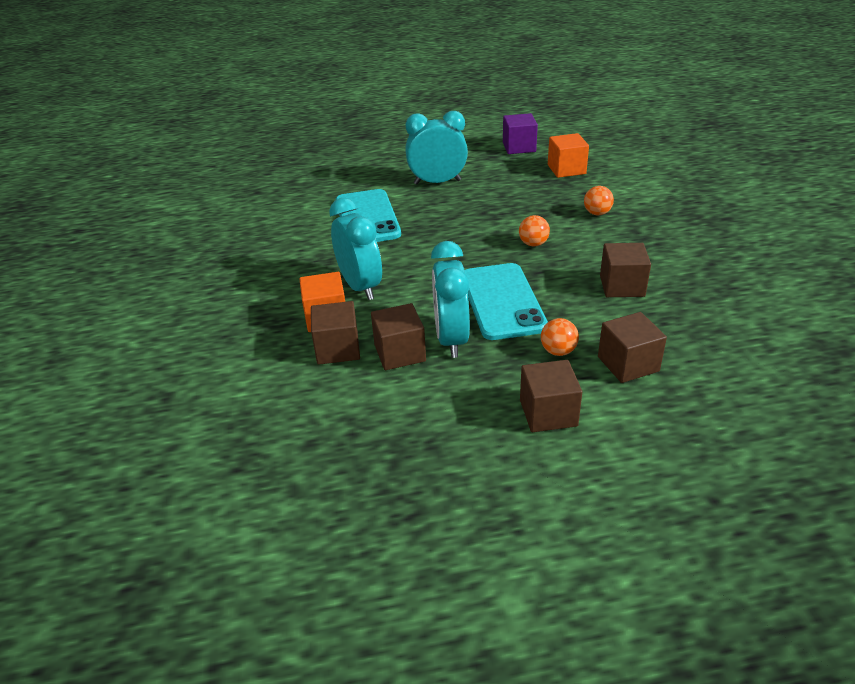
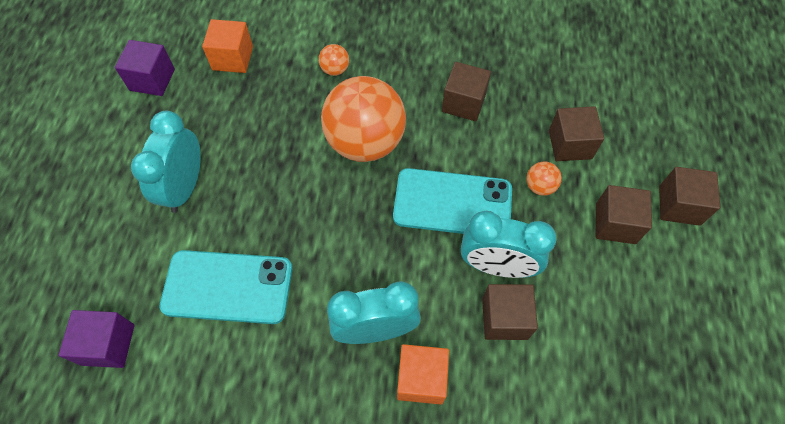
camera: 75 degrees left, 25 degrees up
brown cube [311,301,360,365] -> brown cube moved to [659,167,720,226]
orange ball [519,215,550,246] -> orange ball [321,76,406,162], size x2.49
none -> purple cube [59,310,135,368]

